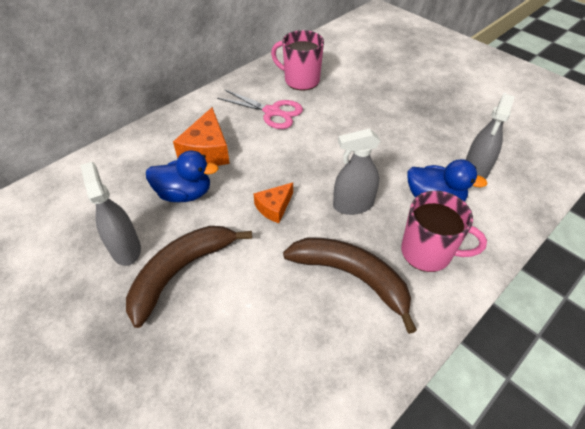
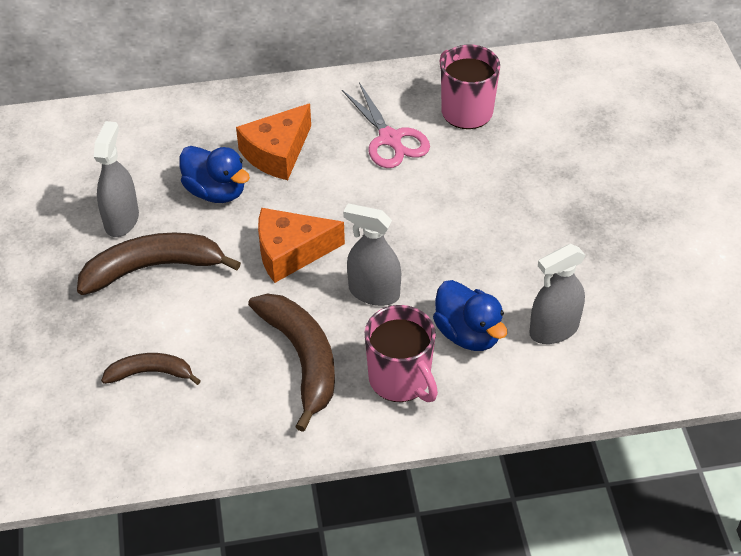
camera: 35 degrees right, 0 degrees up
orange cheese [253,182,293,223] -> orange cheese [258,208,345,283], size x1.64
none -> brown banana [101,353,201,385]

